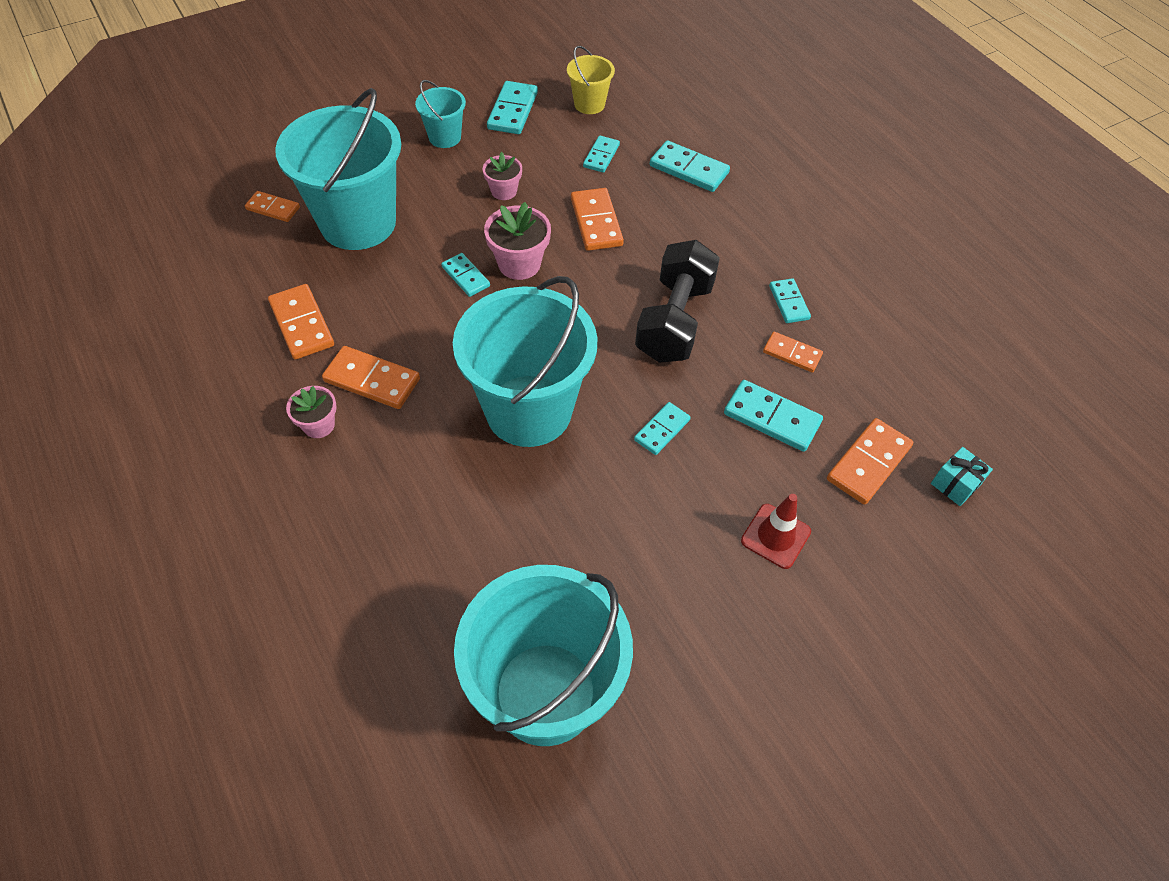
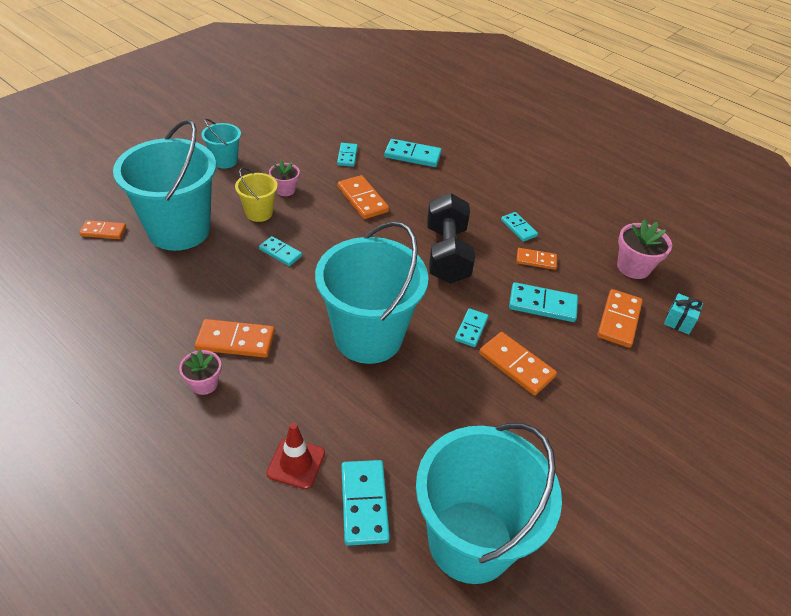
camera: 20 degrees left, 10 degrees down
orange domino [268,284,334,360] -> orange domino moved to [479,332,557,395]
pink flower pot [484,202,551,280] -> pink flower pot moved to [617,219,672,279]
turquoise domino [487,81,538,134] -> turquoise domino moved to [341,460,390,546]
yellow bucket [567,46,615,114] -> yellow bucket moved to [235,167,278,222]
red traffic cone [741,494,811,569] -> red traffic cone moved to [266,423,325,489]

